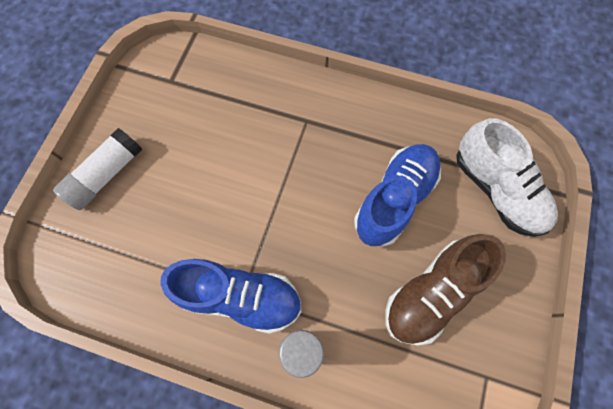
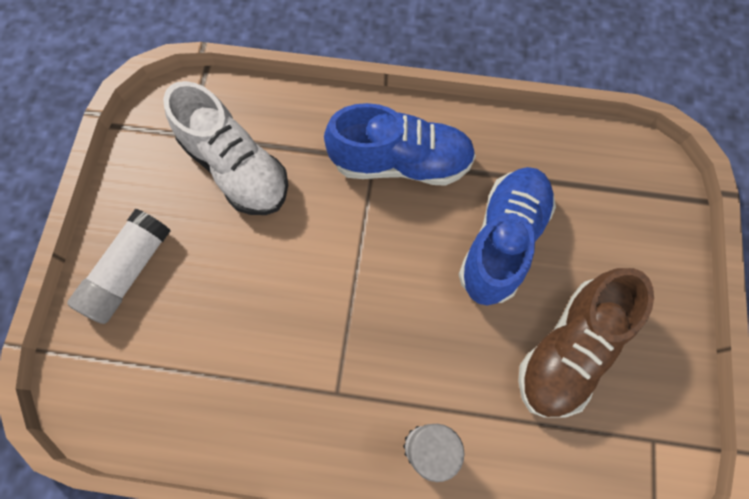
camera: 10 degrees left, 0 degrees up
blue shoe [160,259,301,334] -> blue shoe moved to [324,103,476,186]
white shoe [456,118,558,237] -> white shoe moved to [163,81,288,215]

